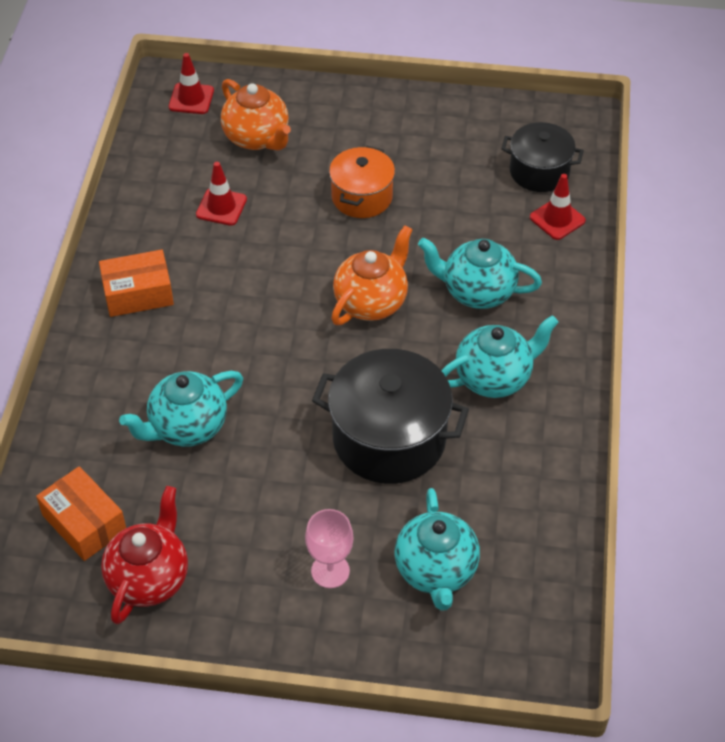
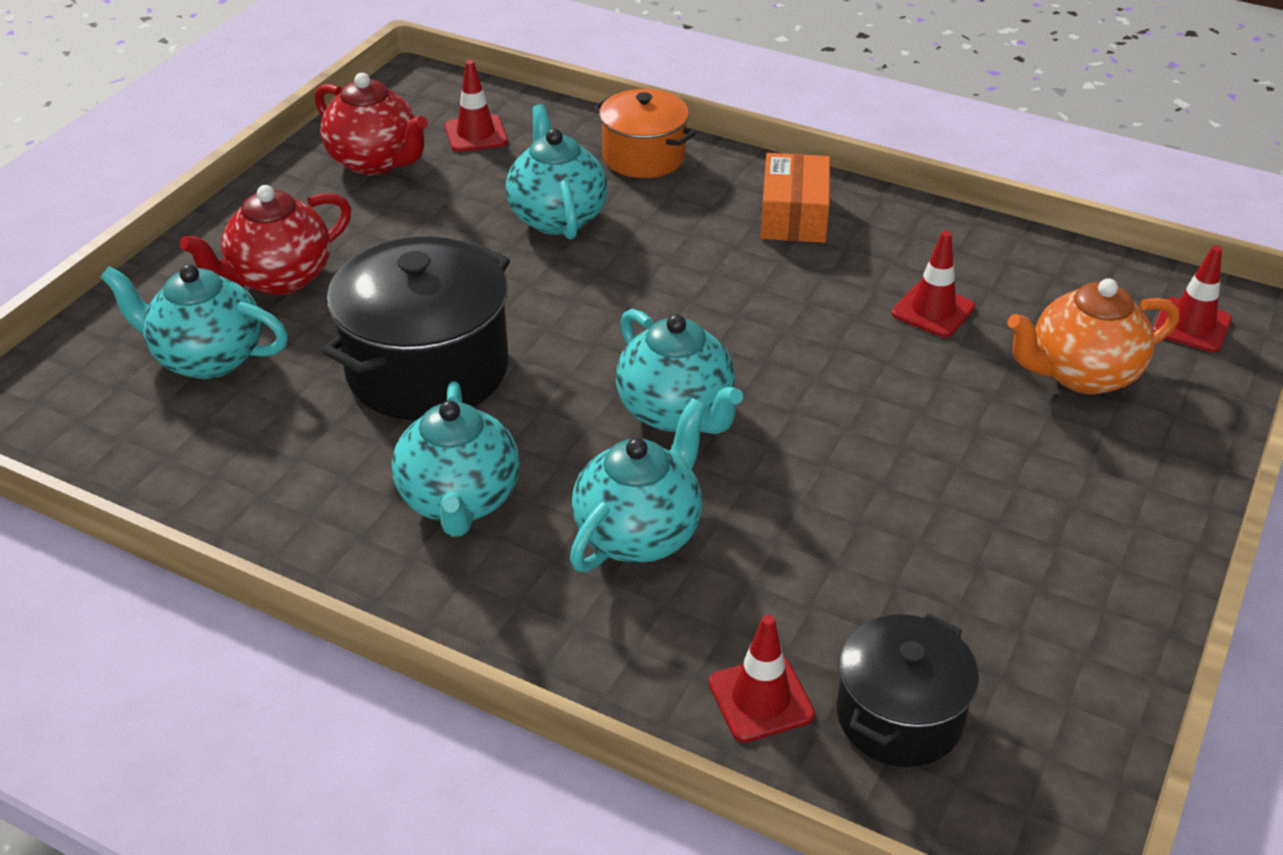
camera: 110 degrees right, 10 degrees down
orange box [36,466,126,561] -> red traffic cone [445,60,508,152]
pink goblet [305,509,353,588] -> red teapot [180,185,351,295]
orange pot [329,146,395,218] -> orange pot moved to [594,89,696,178]
orange teapot [331,225,413,325] -> turquoise teapot [616,309,743,434]

